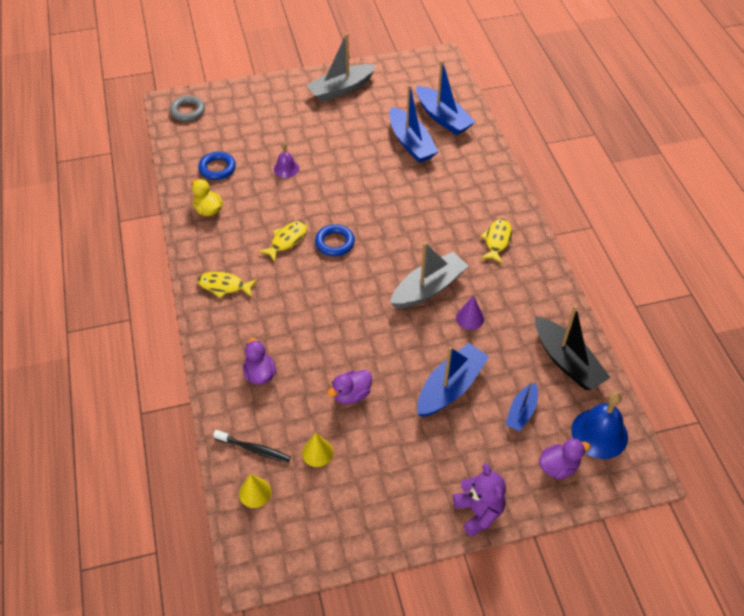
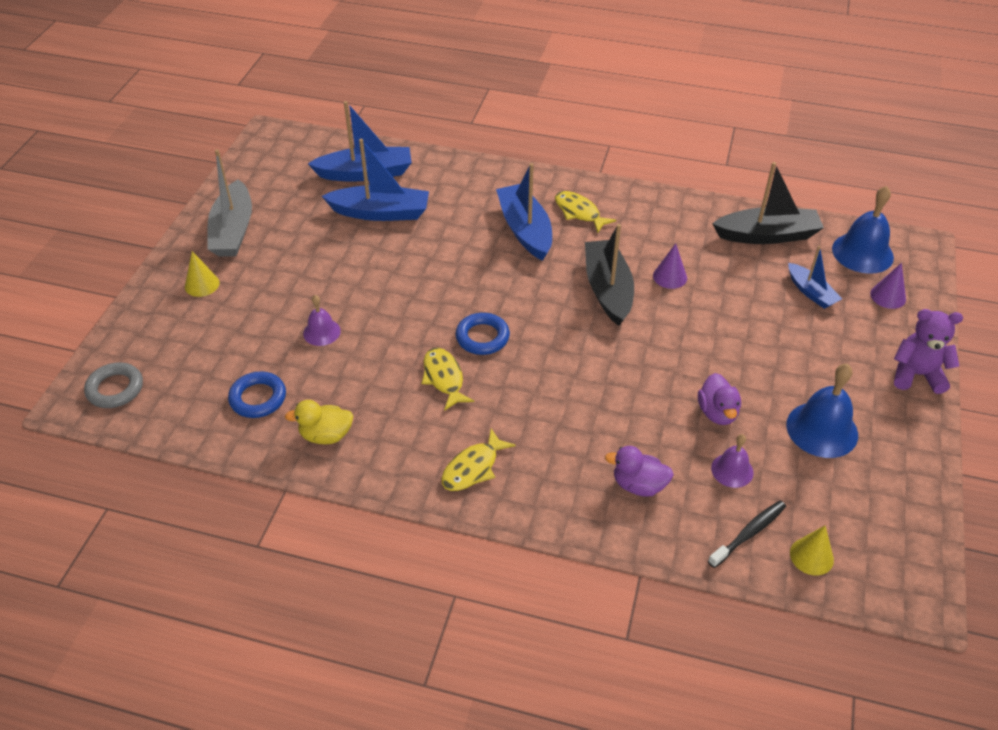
camera: 60 degrees left, 5 degrees down
yellow cone [302,433,334,467] -> yellow cone moved to [185,251,220,297]
grey boat [390,242,468,309] -> black boat [585,224,634,326]
blue boat [417,343,489,417] -> blue boat moved to [496,163,552,261]
purple duck [539,439,590,479] -> purple cone [870,263,906,309]
none -> purple bell [711,434,754,488]
none -> blue bell [786,364,858,458]

